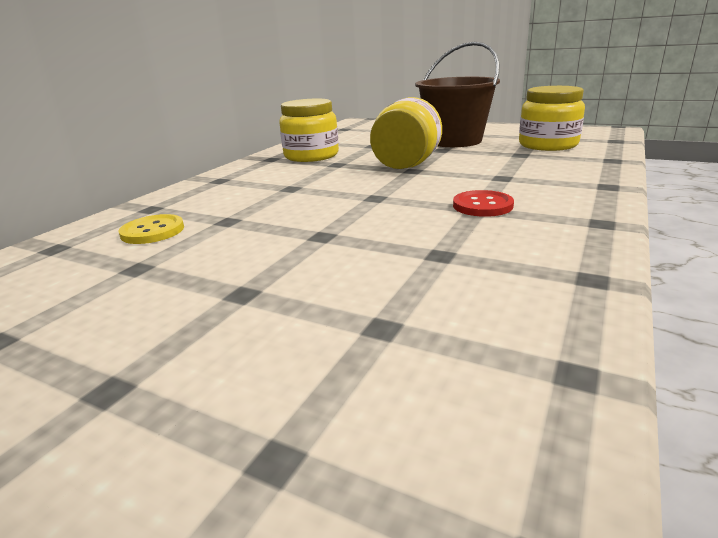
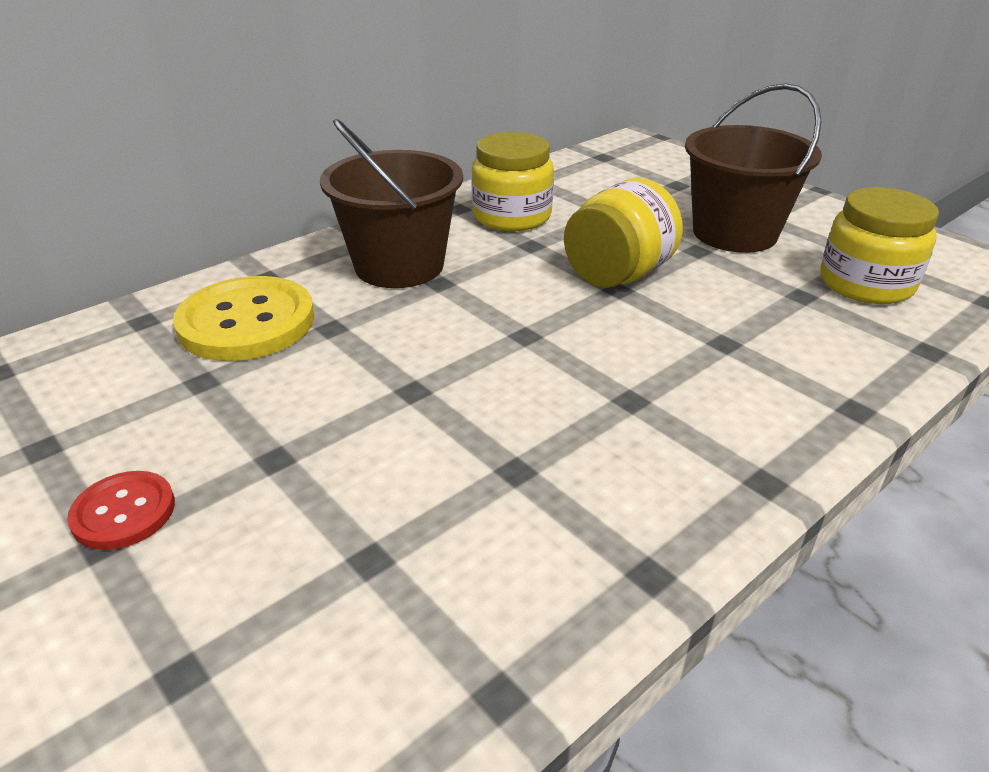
camera: 20 degrees right, 10 degrees up
yellow button [119,214,184,244] -> yellow button [173,276,315,361], size x1.87
red button [453,190,514,217] -> red button moved to [67,471,175,550]
none -> brown bucket [320,119,463,288]

